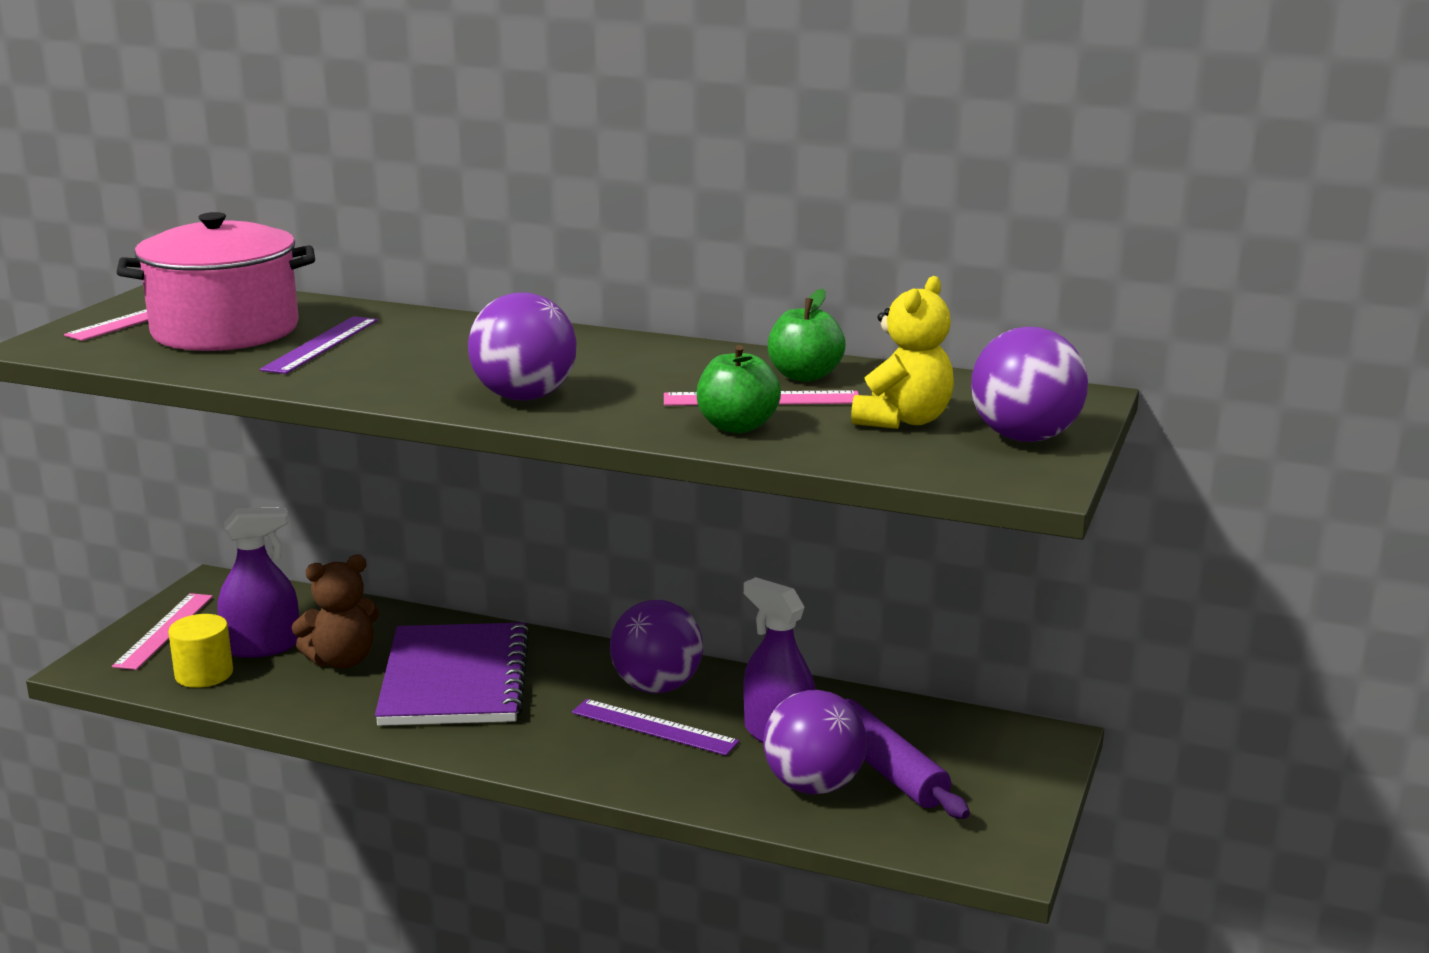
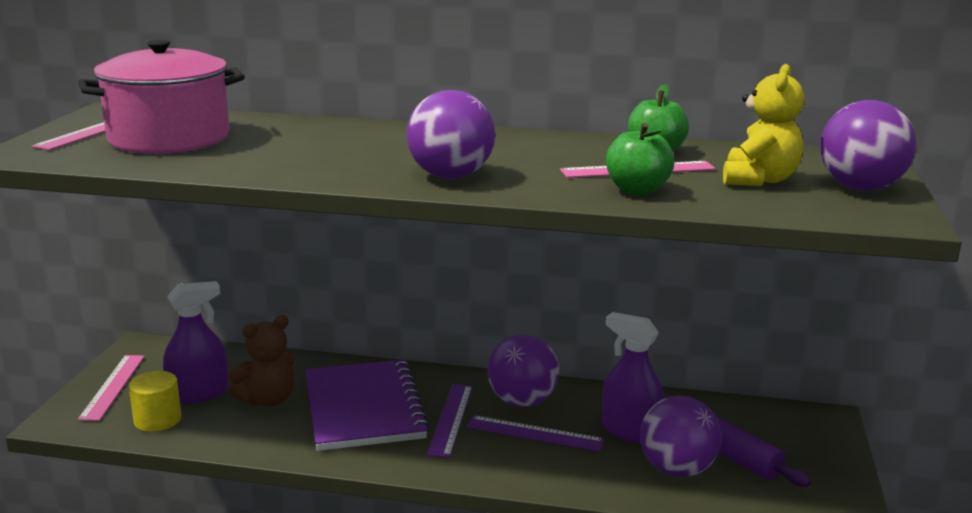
camera: 10 degrees left, 0 degrees up
purple ruler [260,316,378,374] -> purple ruler moved to [427,384,473,458]

